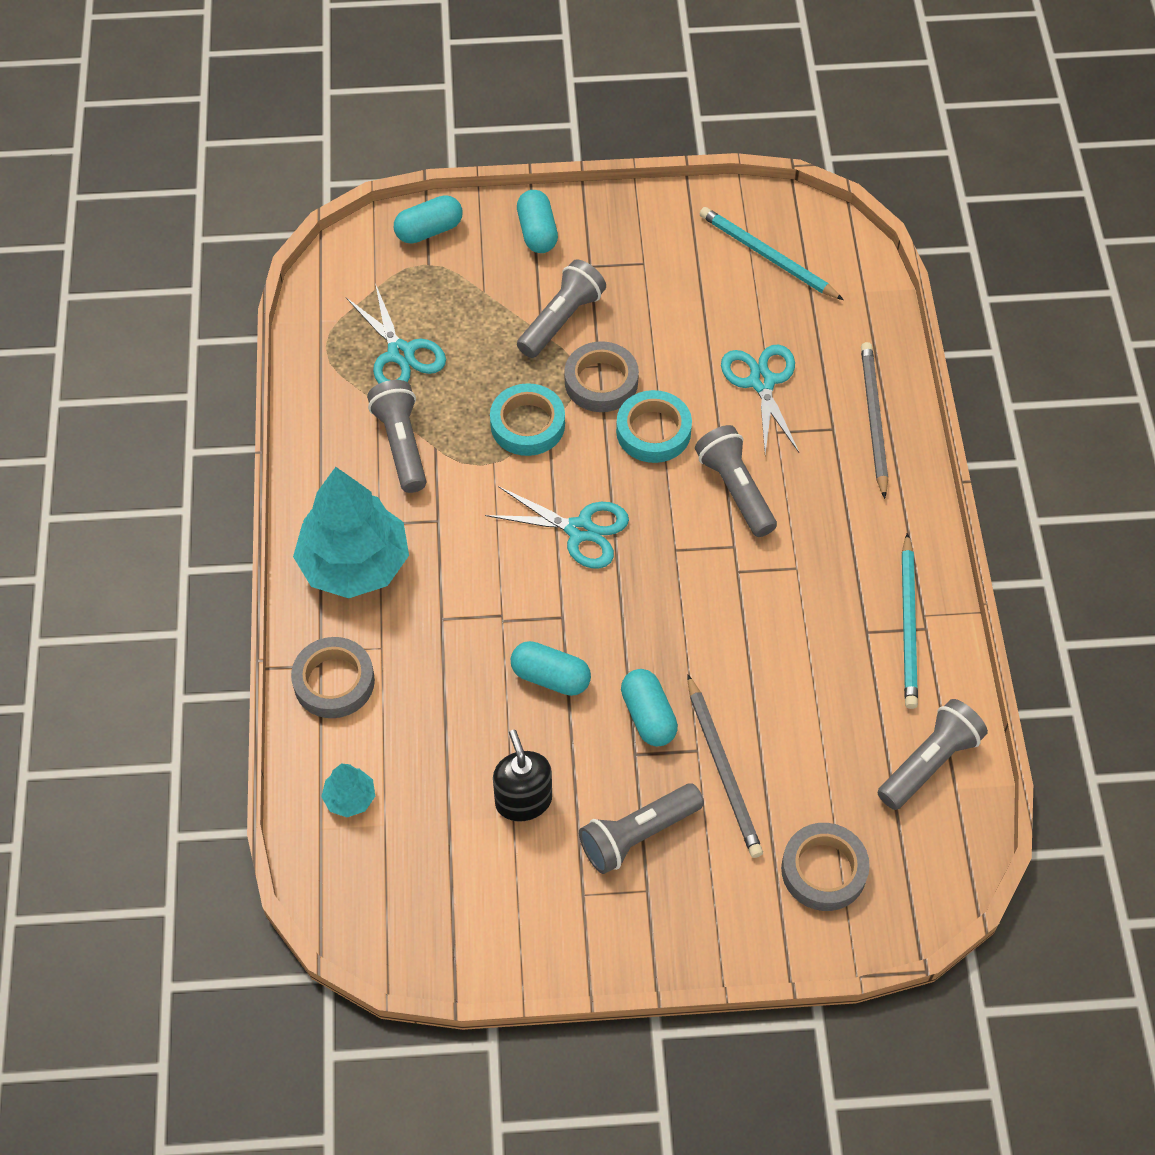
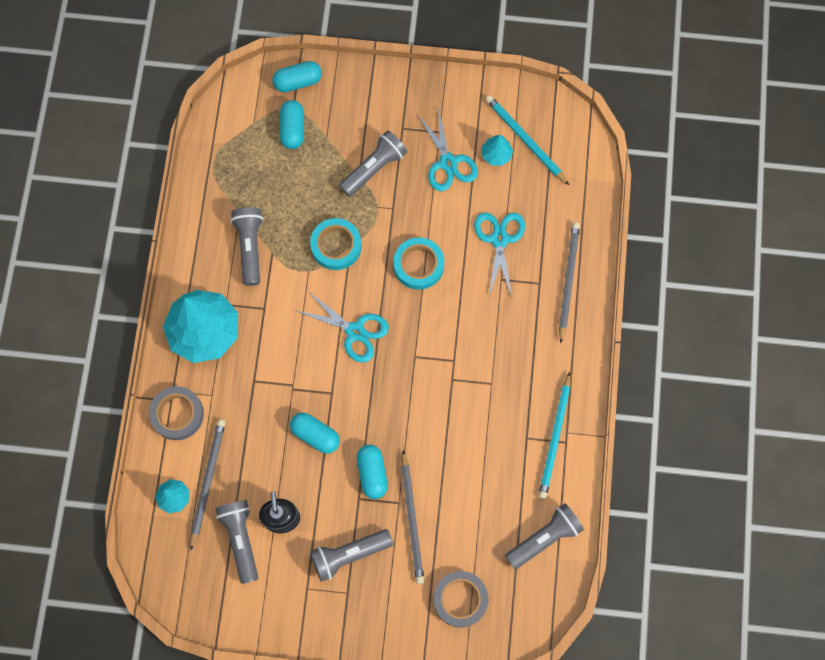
camera: 10 degrees right, 15 degrees up
turquoise scissors [346,283,446,384] -> turquoise scissors moved to [417,107,478,191]
turquoise capsule [517,190,558,253] -> turquoise capsule moved to [280,100,304,149]
grey tape [565,341,639,412] -> none
grey flashlight [695,425,777,537] -> grey flashlight moved to [215,500,258,584]
none -> grey pencil [190,419,226,550]
none -> turquoise tree [482,135,513,166]

